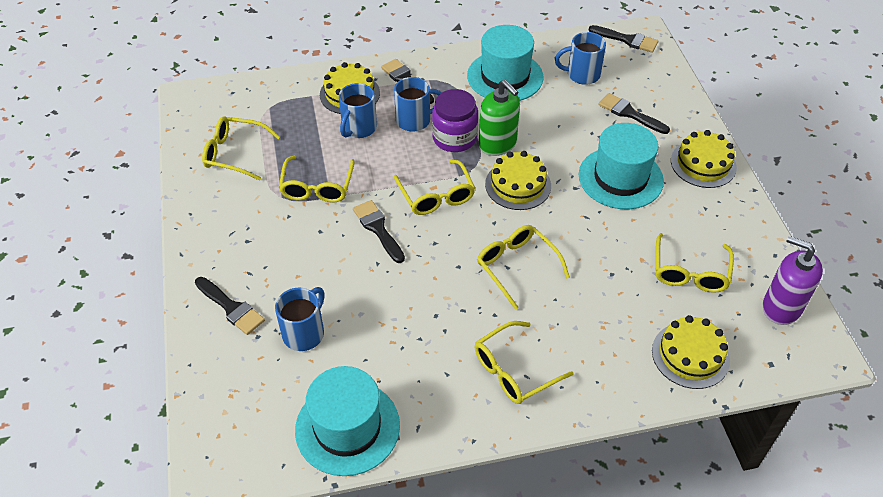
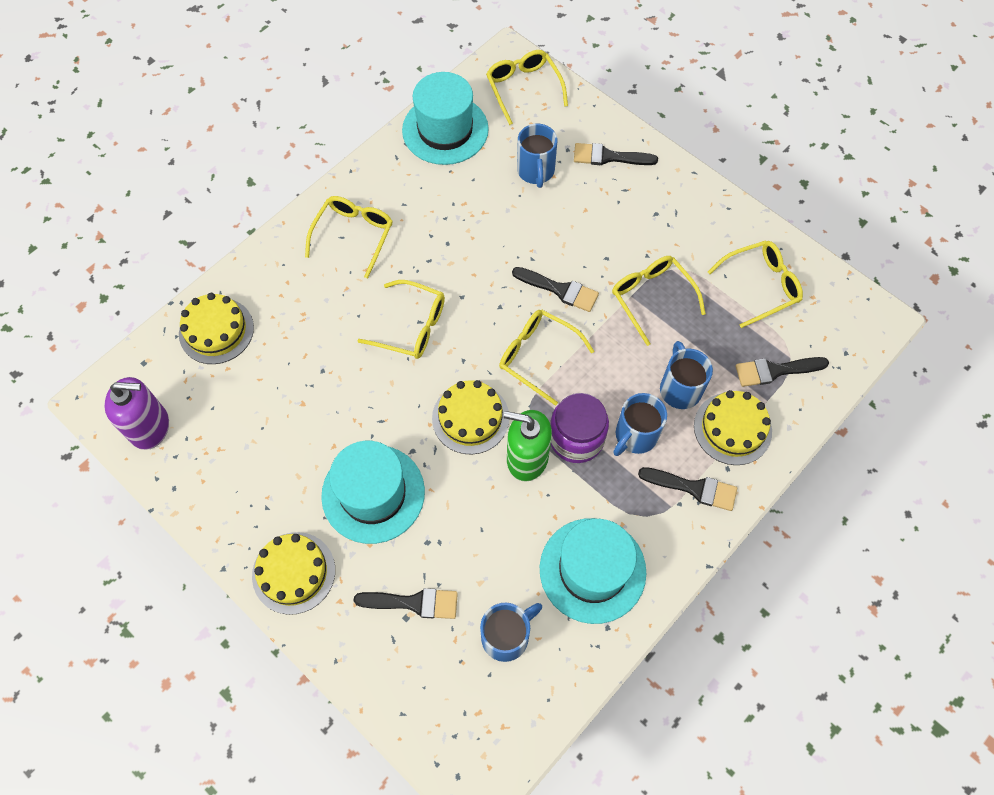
camera: 145 degrees right, 15 degrees up
black brush [589,25,658,53] -> black brush moved to [735,357,829,387]
yellow glasses [656,233,734,293] -> yellow glasses moved to [486,50,568,125]

